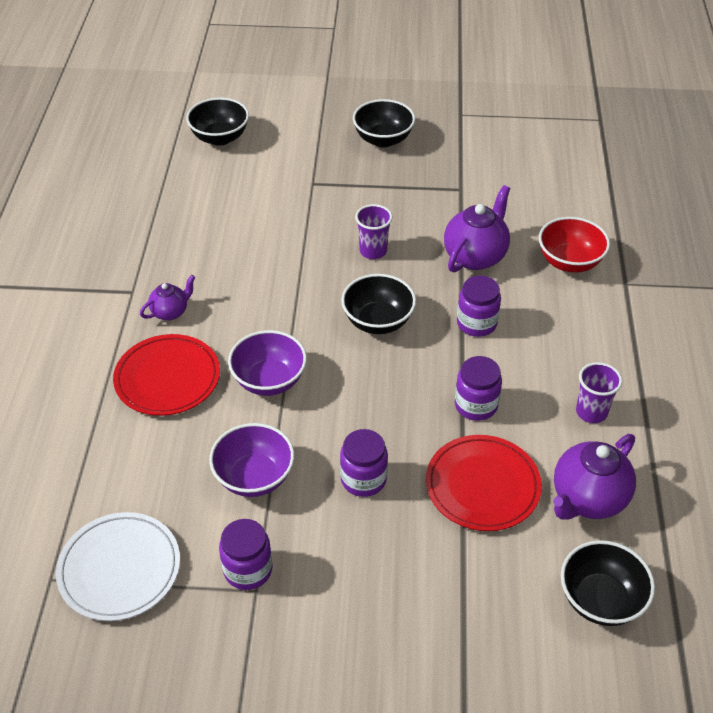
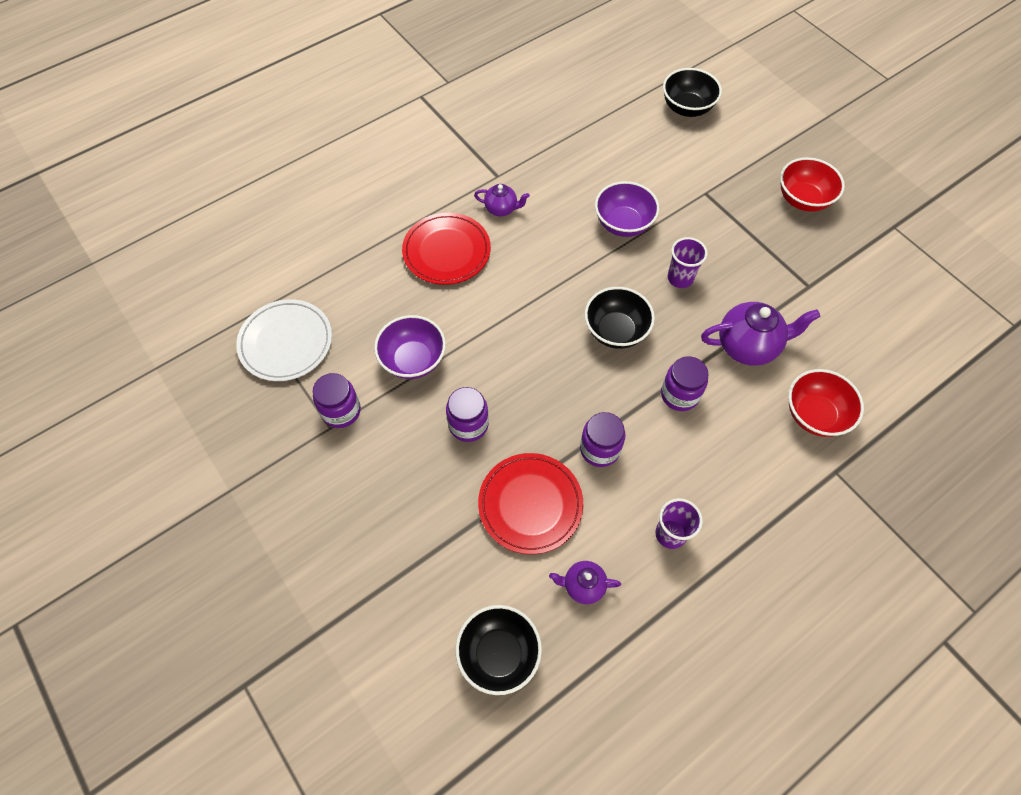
camera: 50 degrees right, 15 degrees up
purple bowl [228,330,307,396] -> purple bowl moved to [595,181,659,237]
black bowl [353,99,415,147] -> red bowl [780,157,845,212]
purple teapot [553,434,636,520] -> purple teapot [549,561,621,604], size x0.56

